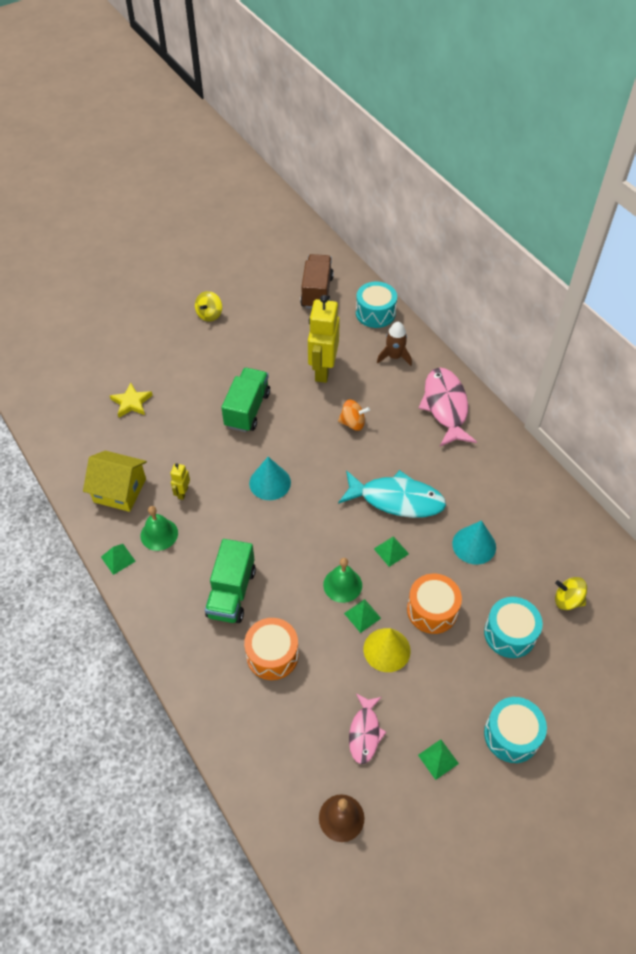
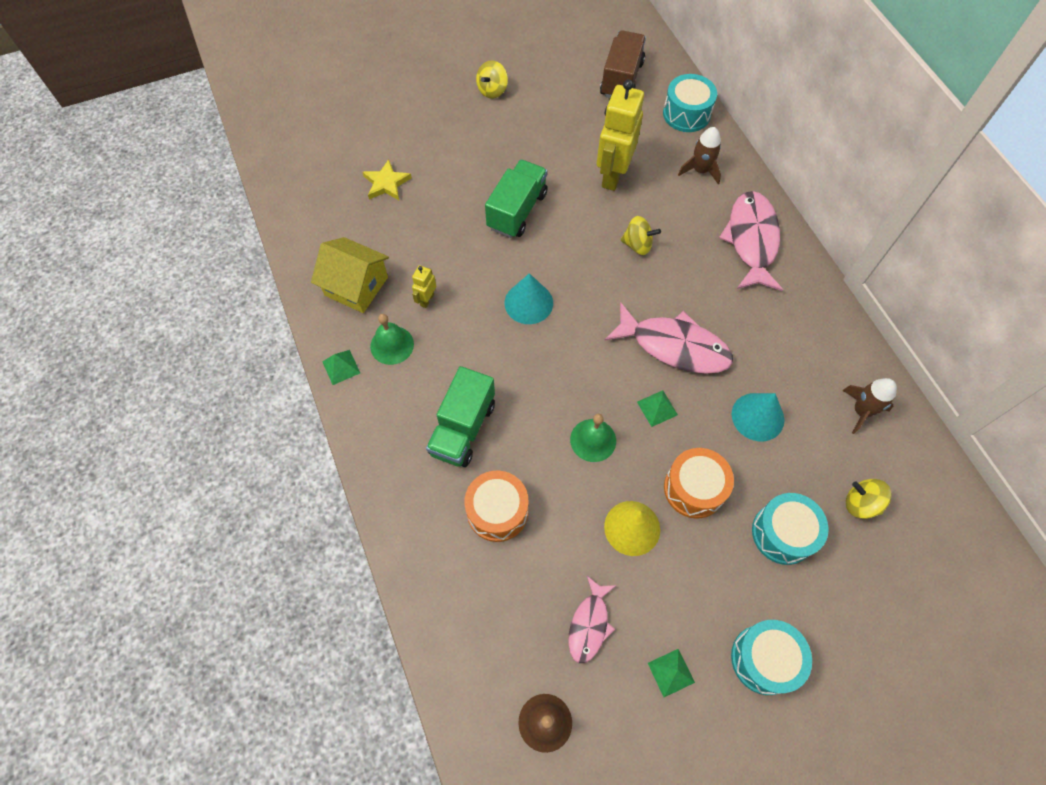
camera: 10 degrees right, 10 degrees up
orange spinning top [338,400,370,431] -> yellow spinning top [620,216,661,255]
turquoise fish [338,470,446,518] -> pink fish [604,302,733,374]
green pyramid [344,599,381,633] -> none
none -> brown rocket [842,378,897,434]

